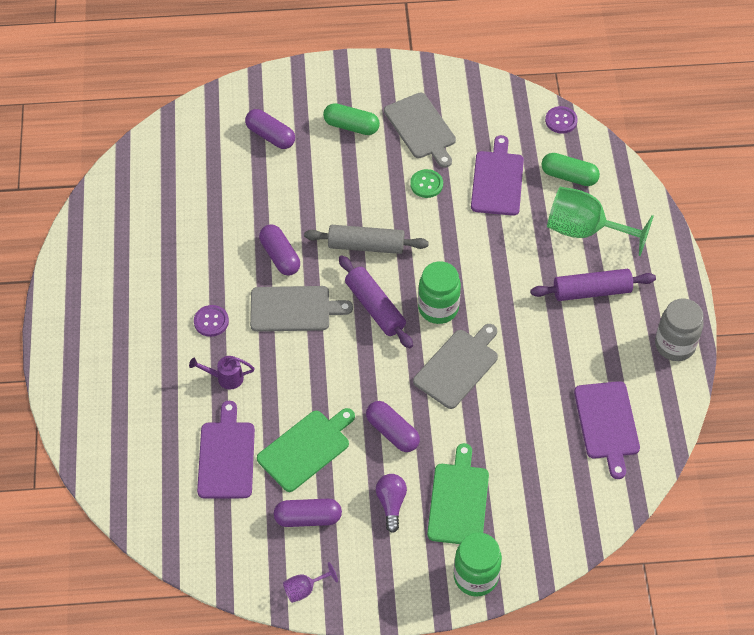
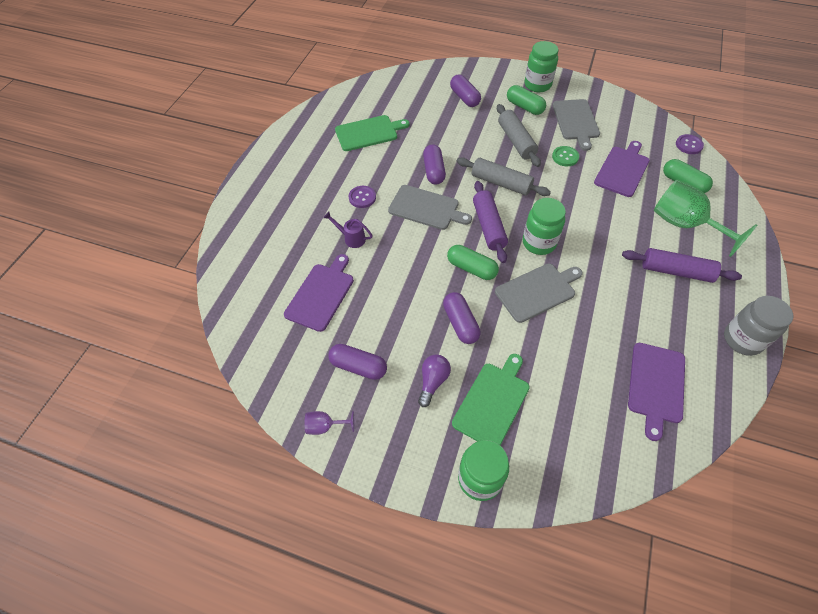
camera: 25 degrees right, 0 degrees up
green cutting board [257,408,355,492] -> green cutting board moved to [335,115,409,151]
none -> green capsule [447,245,499,280]
none -> grey rolling pin [497,104,541,167]
none -> green jar [525,41,558,92]

